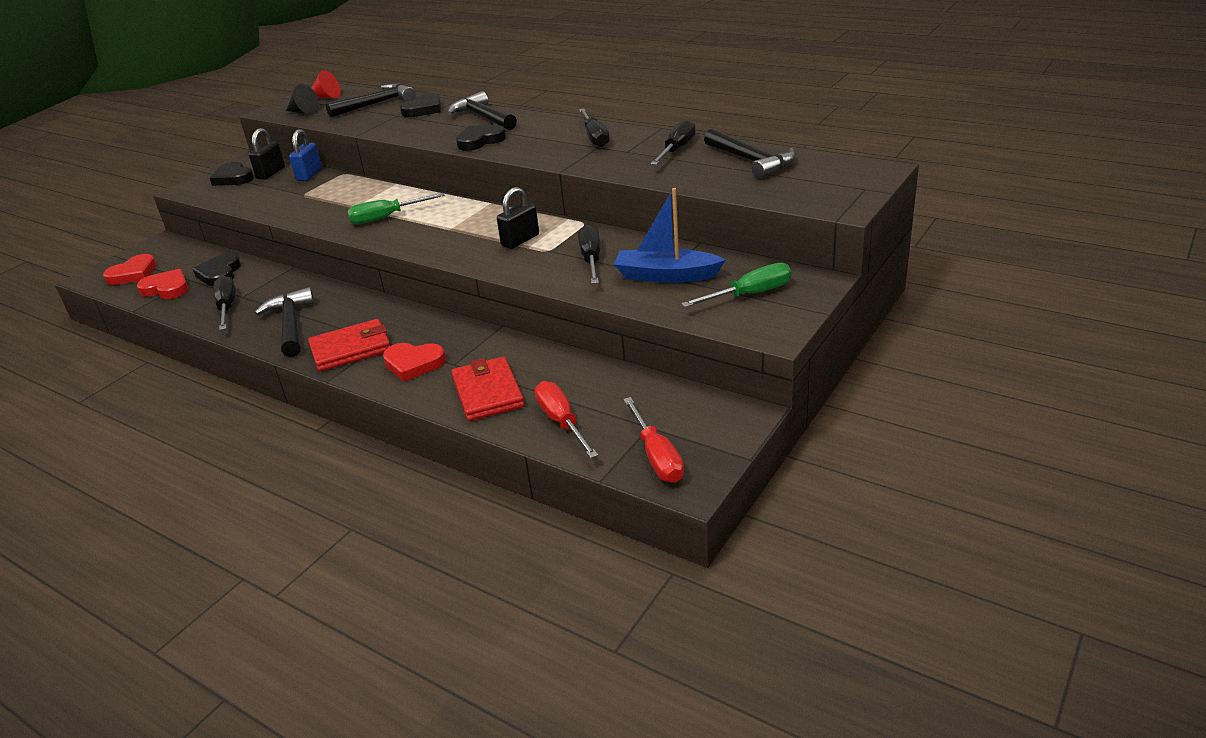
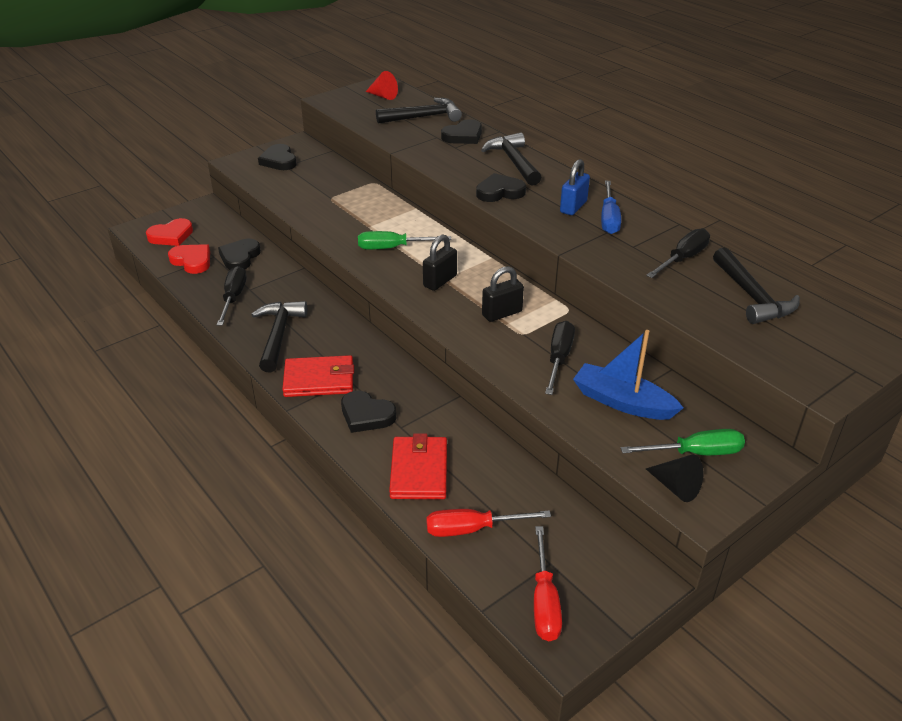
camera: 15 degrees right, 5 degrees up
black padlock [249,128,285,180] -> black padlock moved to [423,234,457,291]
black cone [286,84,320,114] -> black cone moved to [646,455,704,502]
blue padlock [289,129,322,181] -> blue padlock moved to [560,159,590,215]
red heart [383,343,446,382] -> black heart [341,390,396,433]
red screwdriver [535,381,598,458] -> red screwdriver turned 90 degrees counterclockwise [426,509,551,537]
black screwdriver [579,108,610,147] -> blue screwdriver [601,181,621,234]

